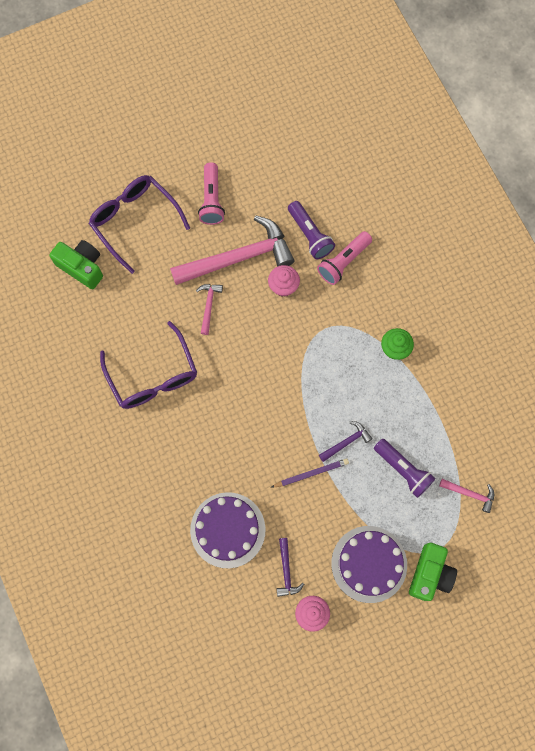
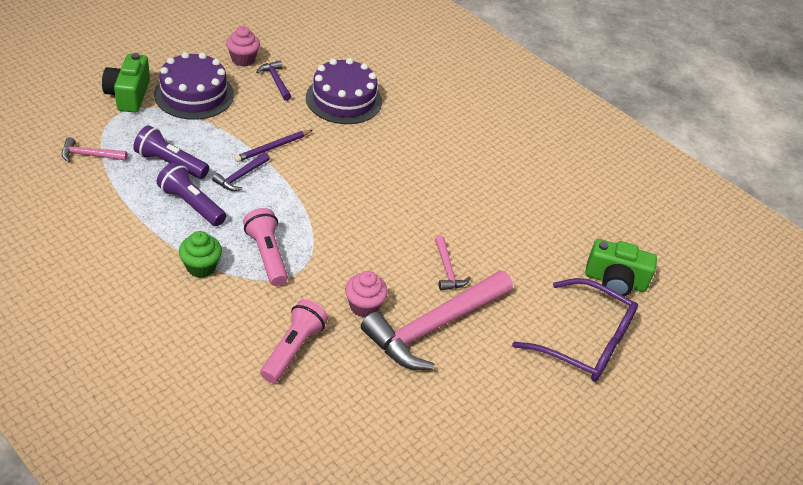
camera: 155 degrees right, 30 degrees down
purple glasses [100,321,197,409] -> none
pink flashlight [198,162,225,225] -> pink flashlight moved to [243,208,288,286]
purple flashlight [288,201,335,259] -> purple flashlight moved to [156,162,226,226]

